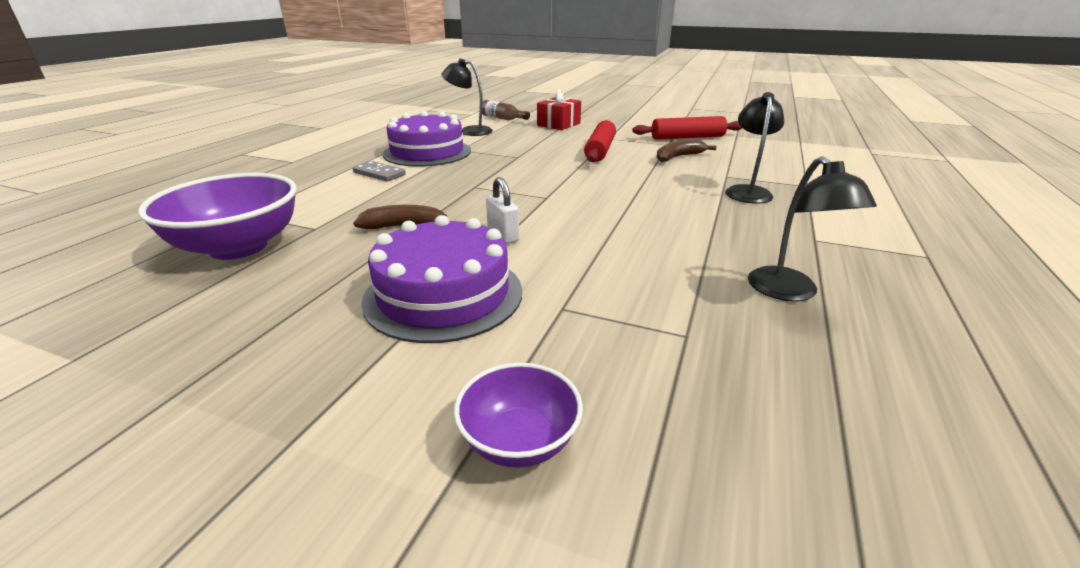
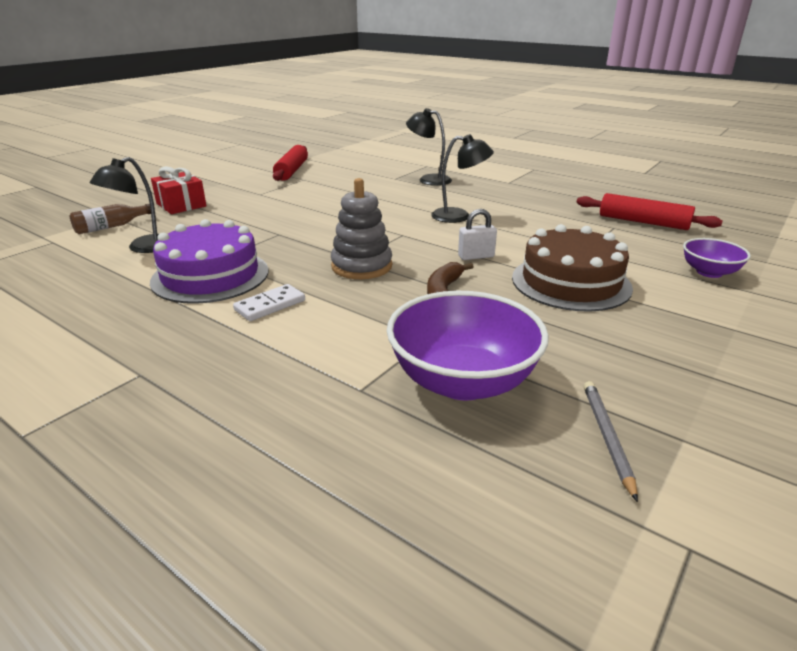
camera: 75 degrees left, 0 degrees up
grey domino [353,161,406,182] -> white domino [233,284,305,321]
purple cake [361,215,522,343] -> brown cake [512,224,633,312]
red rolling pin [584,120,616,162] -> red rolling pin moved to [577,193,723,230]
brown banana [657,139,716,162] -> none
black lamp [748,156,877,301] -> black lamp moved to [431,134,494,223]
none -> grey stacking toy [331,178,392,279]
none -> grey pencil [584,381,638,502]

